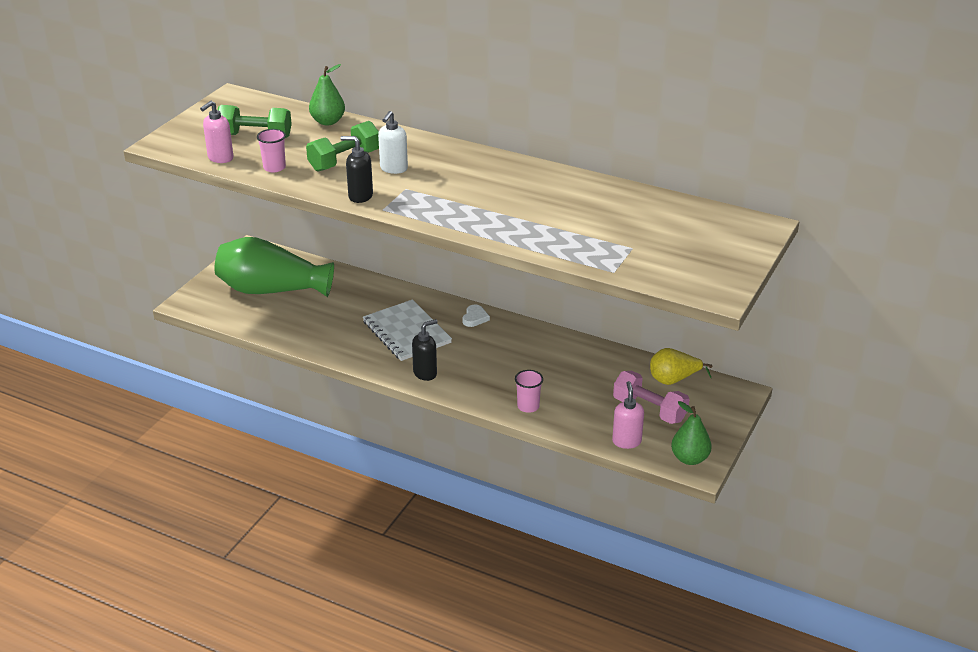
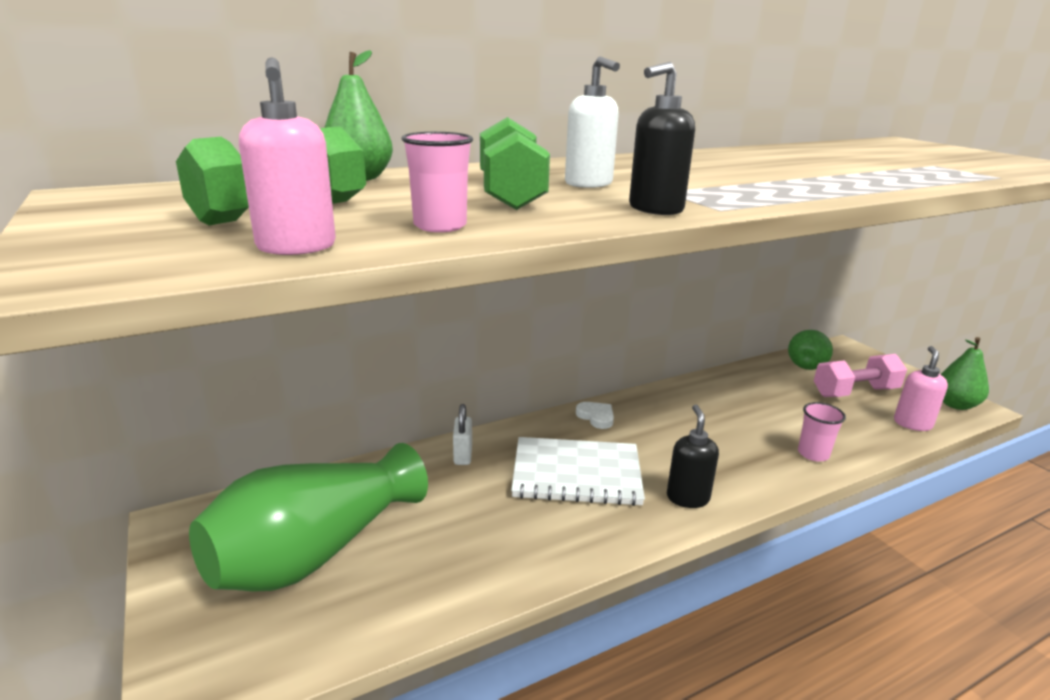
camera: 55 degrees left, 10 degrees down
pink soap dispenser [612,381,644,449] -> pink soap dispenser turned 75 degrees clockwise [894,346,948,431]
yellow pear [650,348,712,385] -> green pear [788,330,833,370]
none -> white padlock [453,404,472,465]

